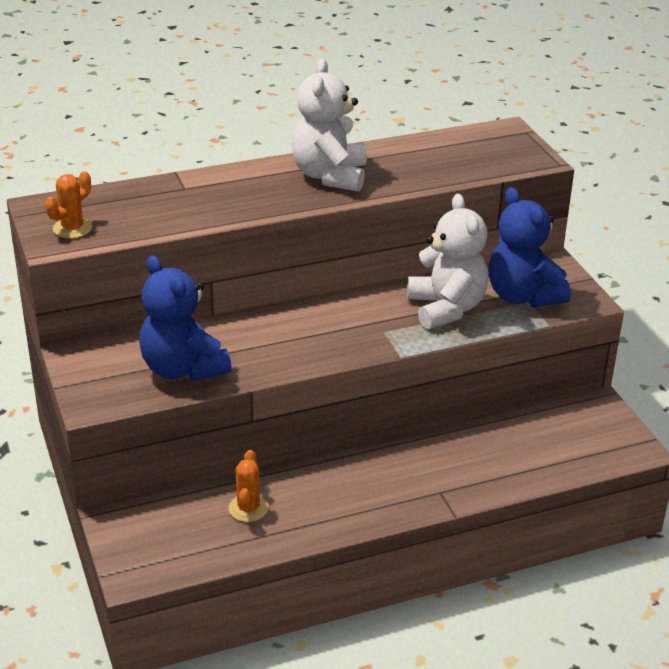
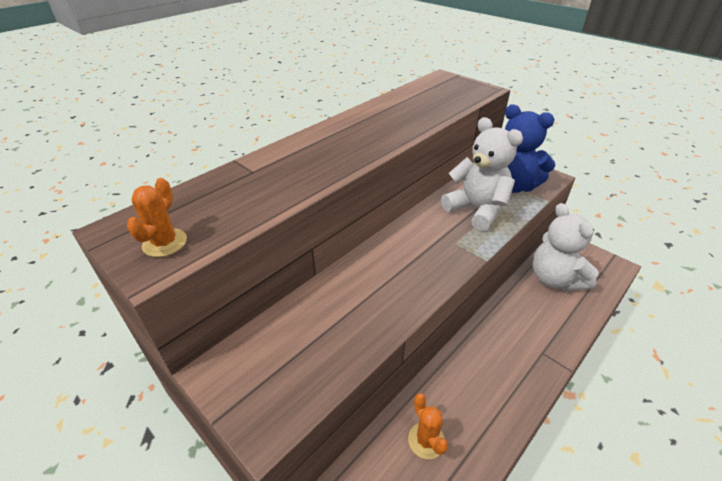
camera: 25 degrees left, 5 degrees up
blue teddy bear [139,255,232,381] -> none
white teddy bear [292,58,367,192] -> white teddy bear moved to [532,203,599,291]

